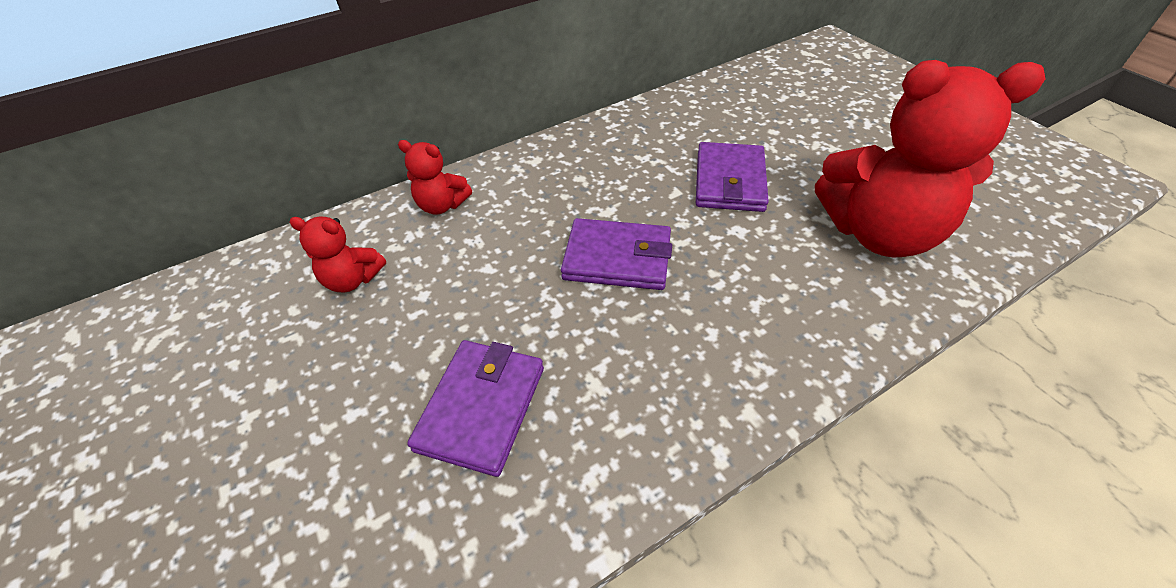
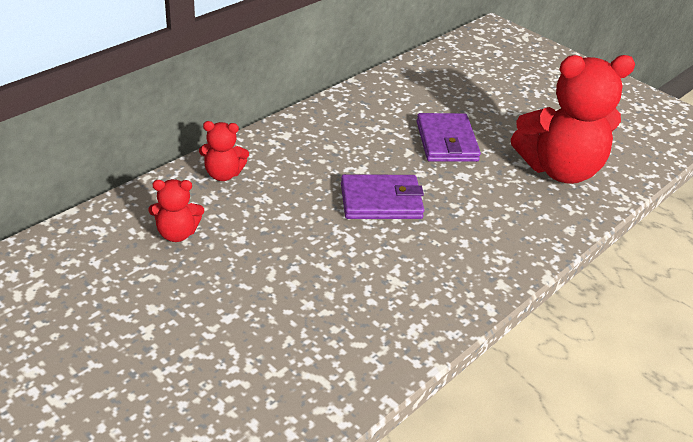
camera: 20 degrees left, 10 degrees down
purple wallet [407,340,544,477] -> none

